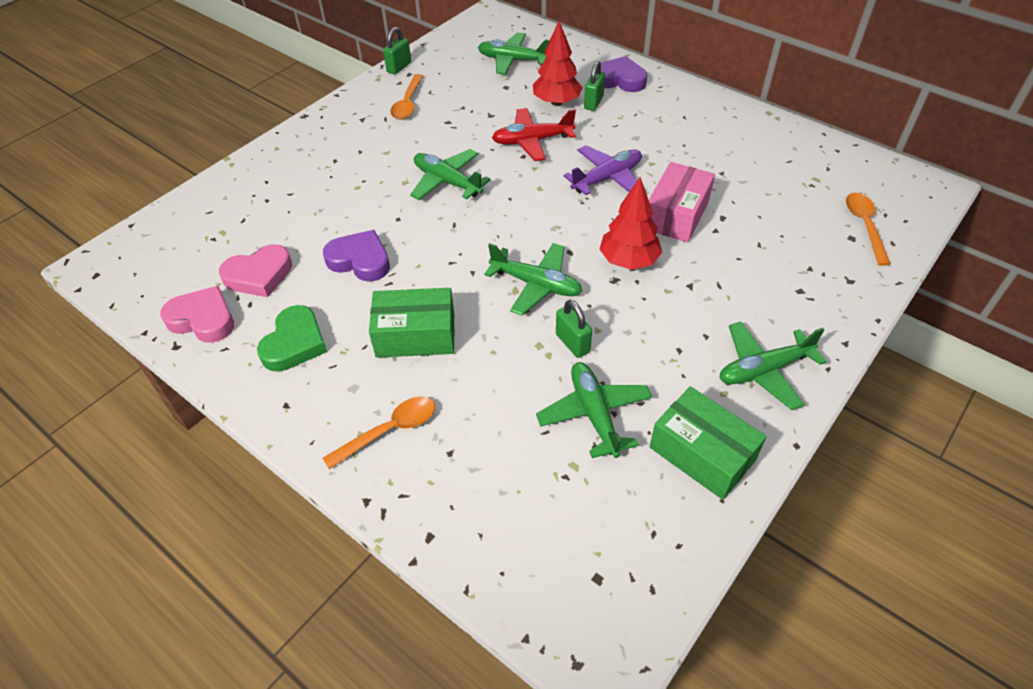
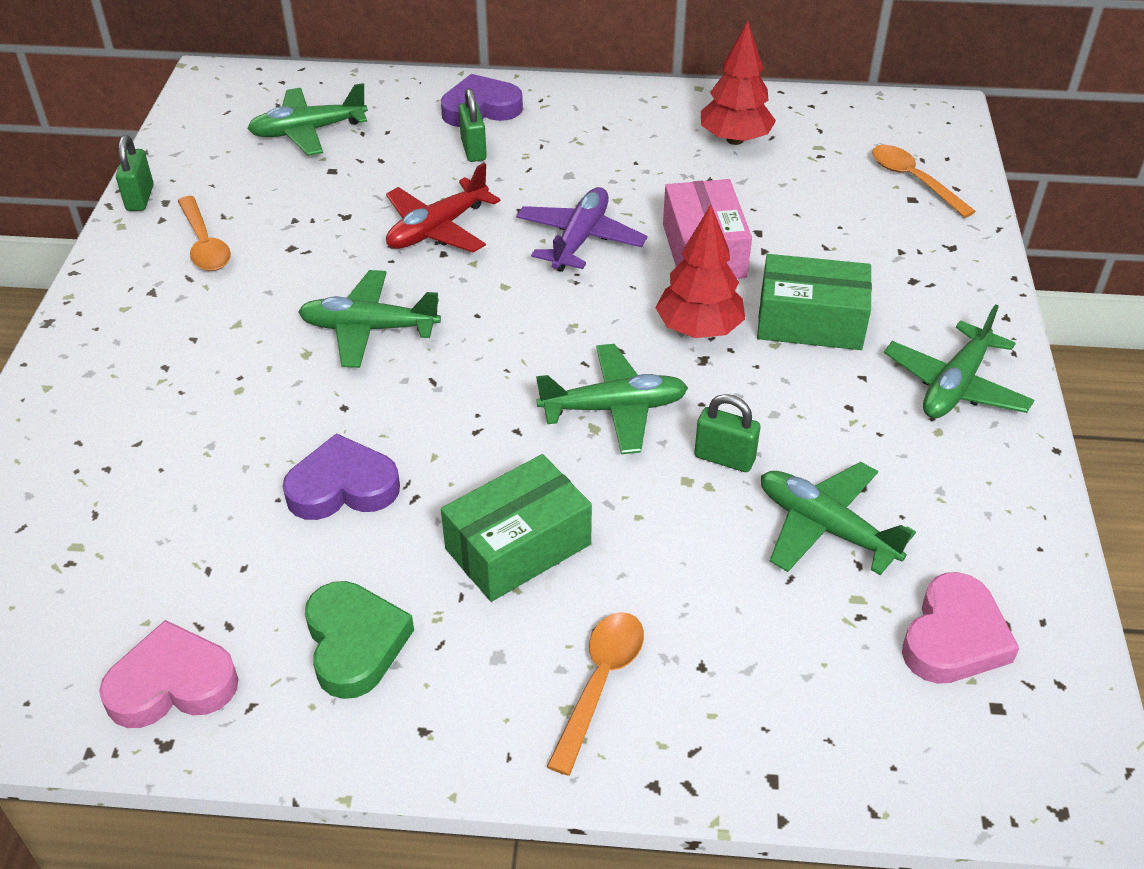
camera: 35 degrees left, 5 degrees down
pink heart [219,244,292,297] -> pink heart moved to [902,572,1019,684]
red tree [533,21,583,106] -> red tree moved to [701,21,776,145]
green box [650,386,767,500] -> green box moved to [757,254,872,350]

